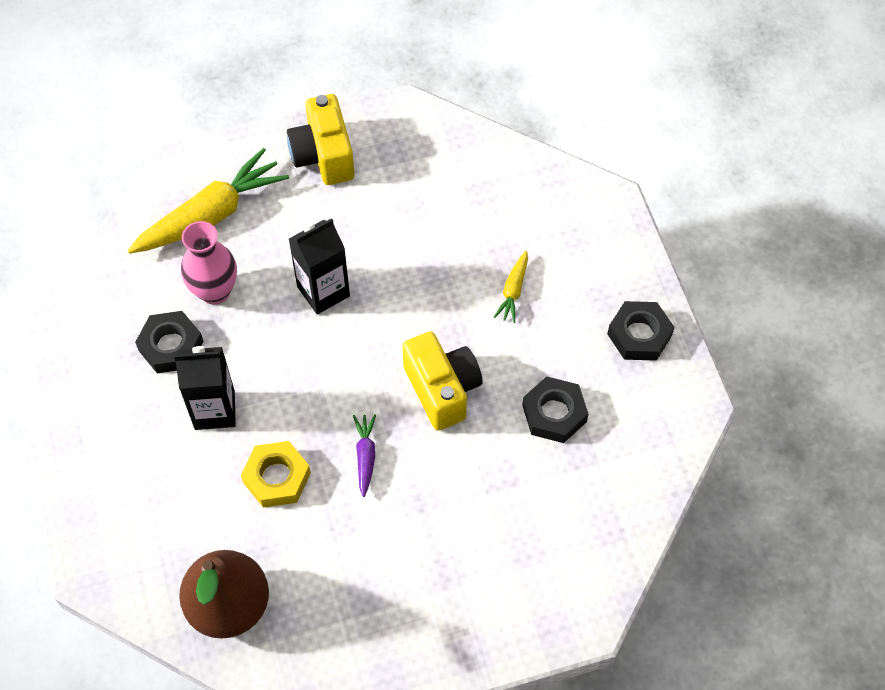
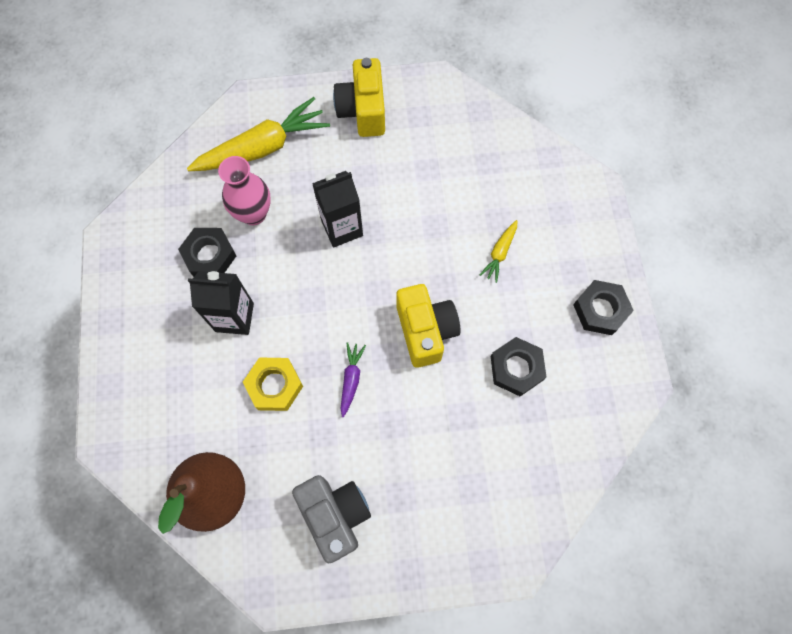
camera: 10 degrees right, 10 degrees up
none -> grey camera [292,475,371,563]

